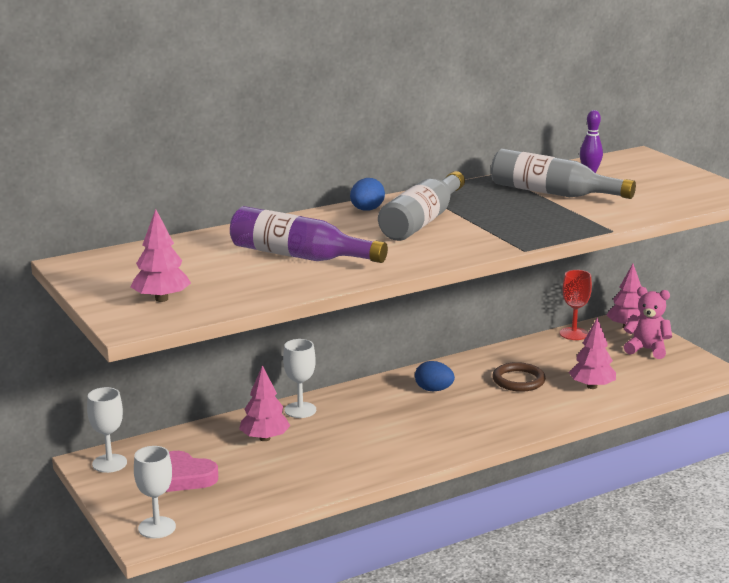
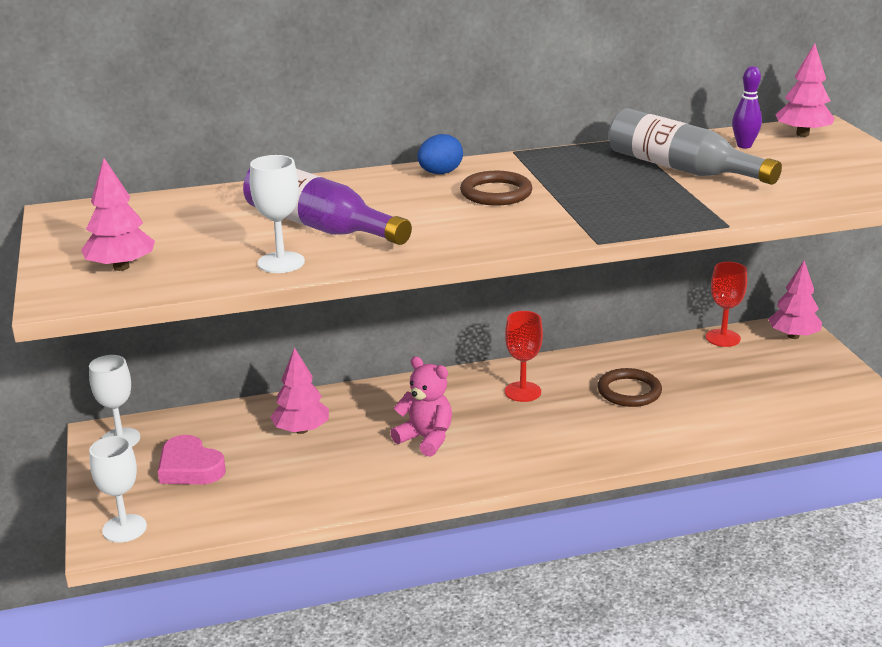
camera: 15 degrees right, 5 degrees up
white goblet [283,339,316,418] -> white goblet moved to [250,155,305,273]
grey bottle [378,171,465,241] -> brown ring [460,171,532,206]
blue egg [415,361,455,391] -> red goblet [505,311,543,402]
pink tree [569,318,616,389] -> pink tree moved to [775,43,835,137]
pink teddy bear [624,287,672,359] -> pink teddy bear moved to [390,356,452,457]

